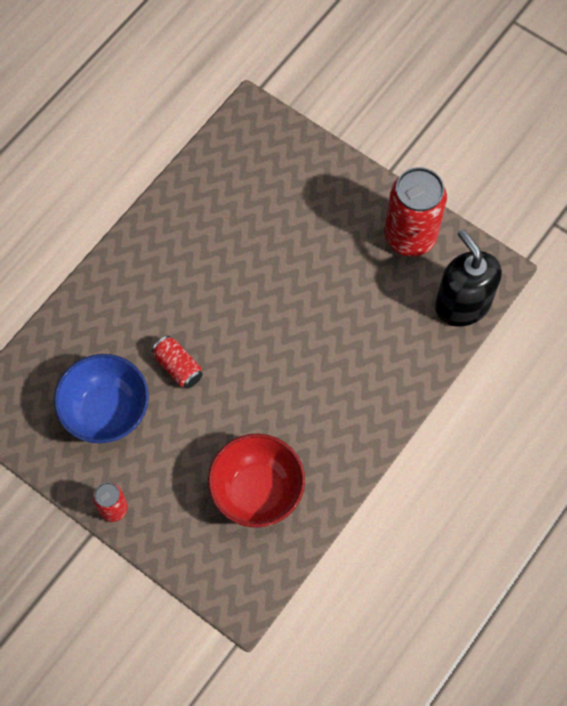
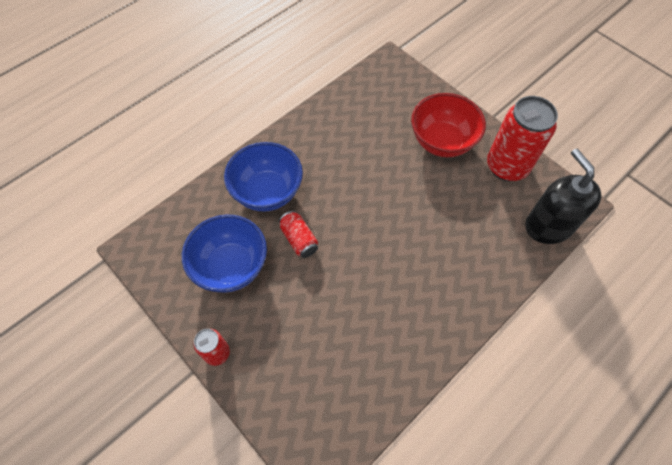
camera: 10 degrees right, 5 degrees down
red bowl [208,434,305,528] -> red bowl moved to [411,93,486,157]
none -> blue bowl [224,142,303,212]

